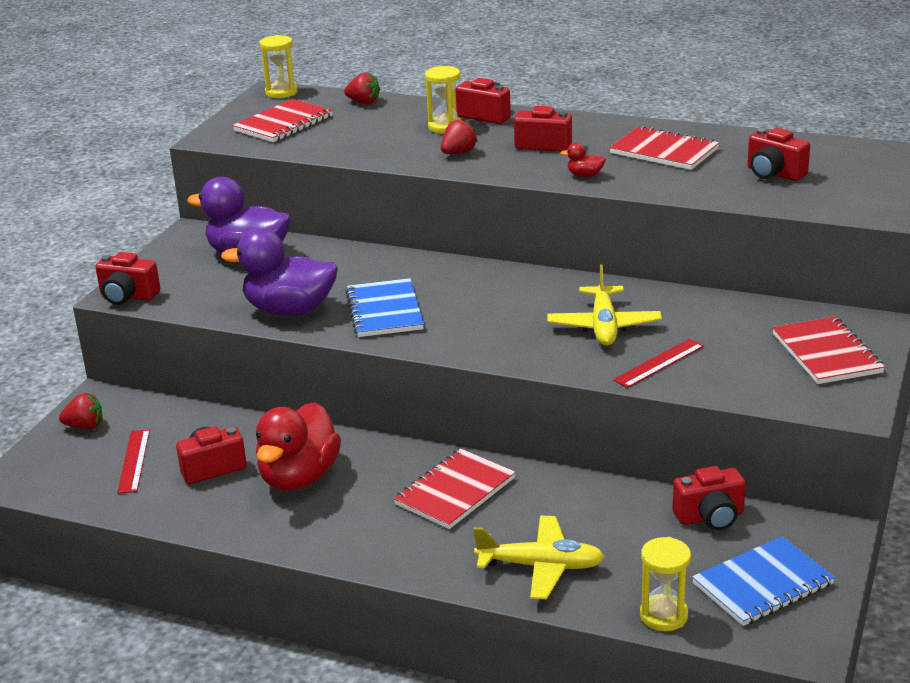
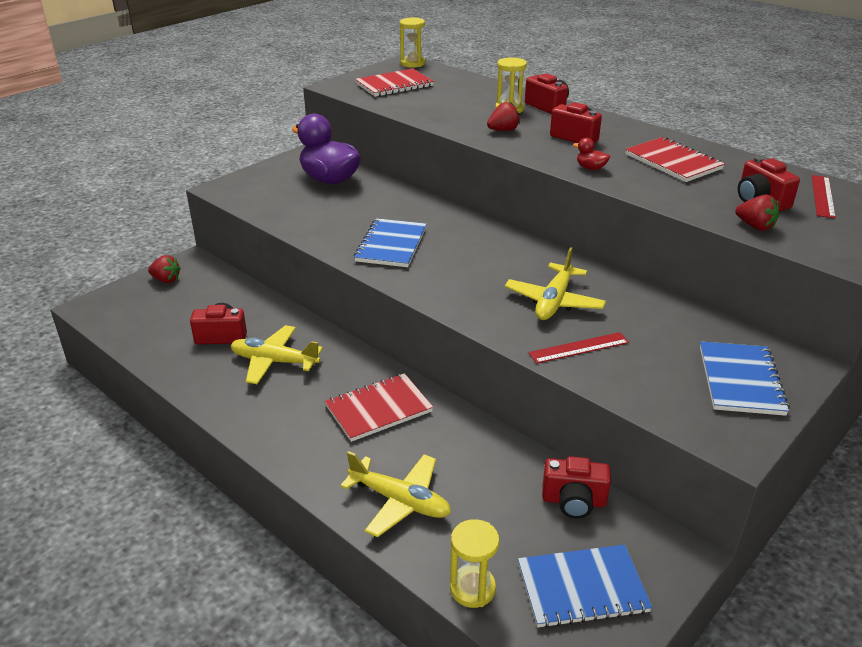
camera: 20 degrees right, 5 degrees up
red camera [95,252,160,305] -> none
red ruler [117,430,150,493] -> red ruler moved to [812,175,836,218]
purple duck [221,228,338,316] -> none
red duck [256,402,341,490] -> yellow plane [230,325,323,384]
red strawberry [344,72,380,104] -> red strawberry moved to [735,195,779,231]
red notebook [772,316,885,384] -> blue notebook [700,341,790,416]

